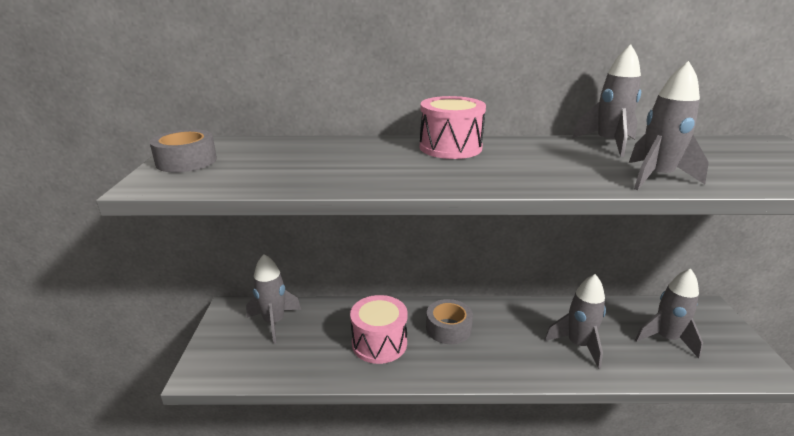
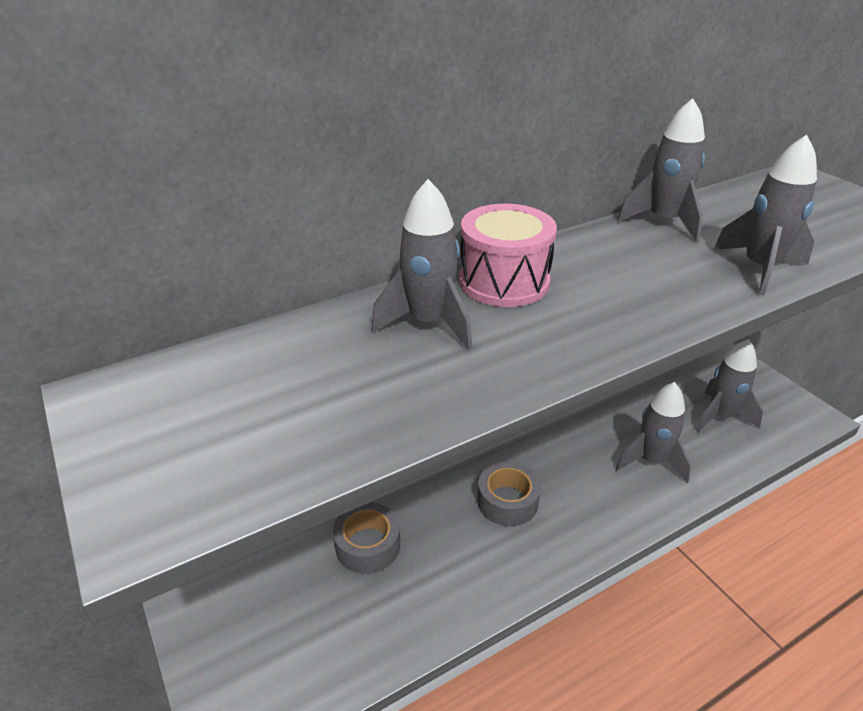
camera: 30 degrees left, 10 degrees up
grey tape [150,129,217,173] -> grey tape moved to [333,502,400,574]
grey rocket [246,254,301,344] -> grey rocket moved to [371,179,472,350]
pink drum [350,295,408,364] -> none

